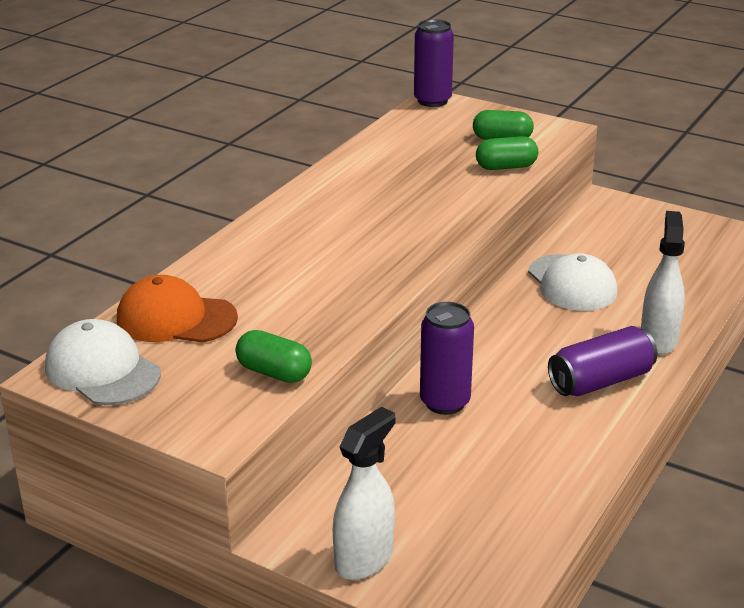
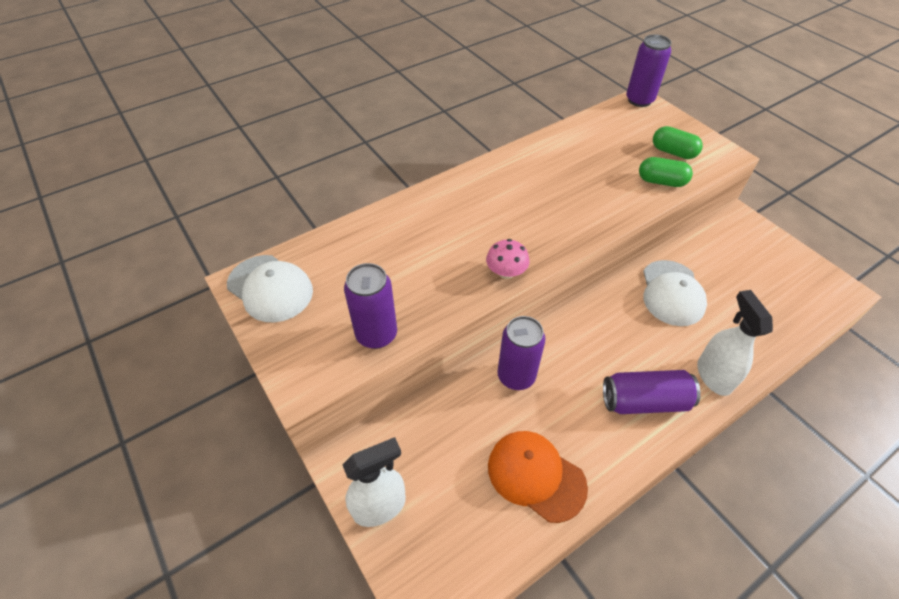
camera: 25 degrees right, 20 degrees up
white cap [45,319,161,405] -> white cap turned 150 degrees clockwise [227,255,313,322]
orange cap [117,275,238,343] -> orange cap moved to [488,431,588,523]
green capsule [236,330,312,383] -> purple can [344,263,397,349]
white spray bottle [641,211,685,355] -> white spray bottle turned 45 degrees counterclockwise [697,290,773,396]
none -> pink mushroom [486,239,529,279]

